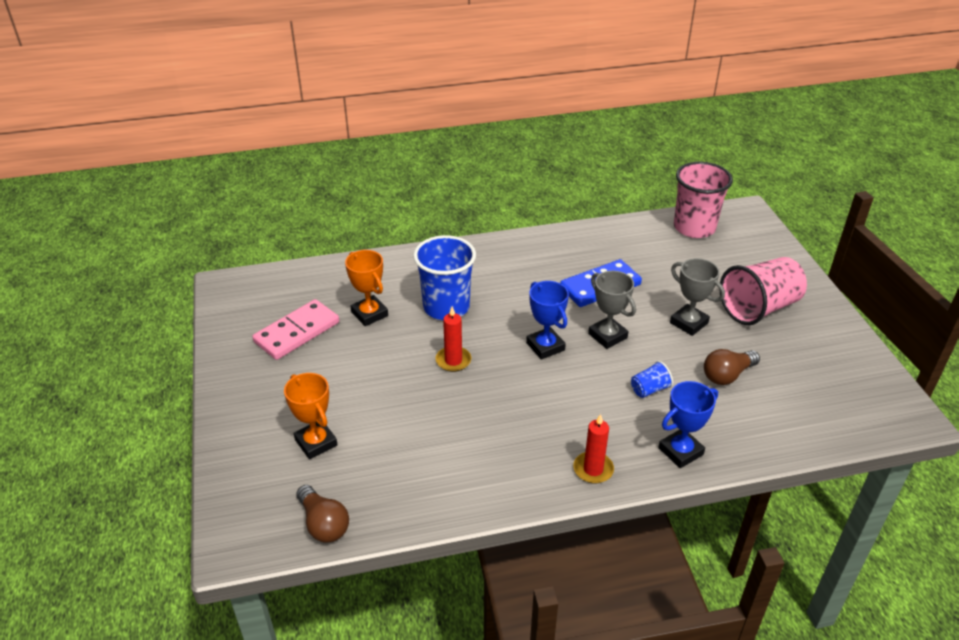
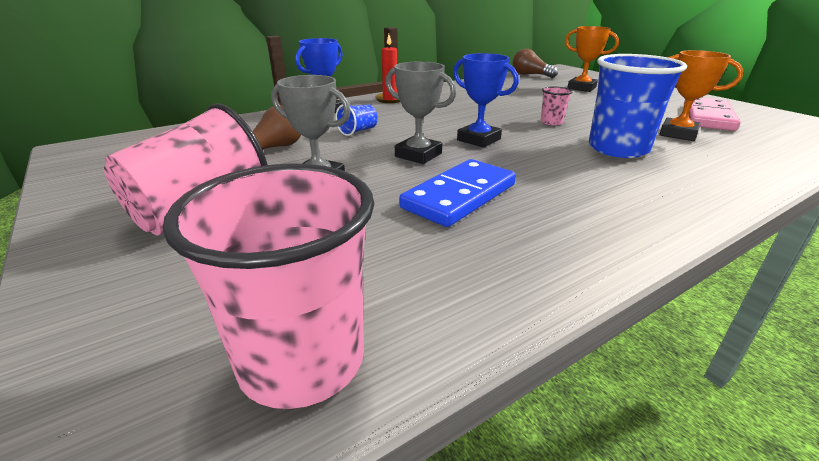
camera: 160 degrees right, 10 degrees down
red candle [436,307,471,372] -> pink cup [541,87,572,125]

